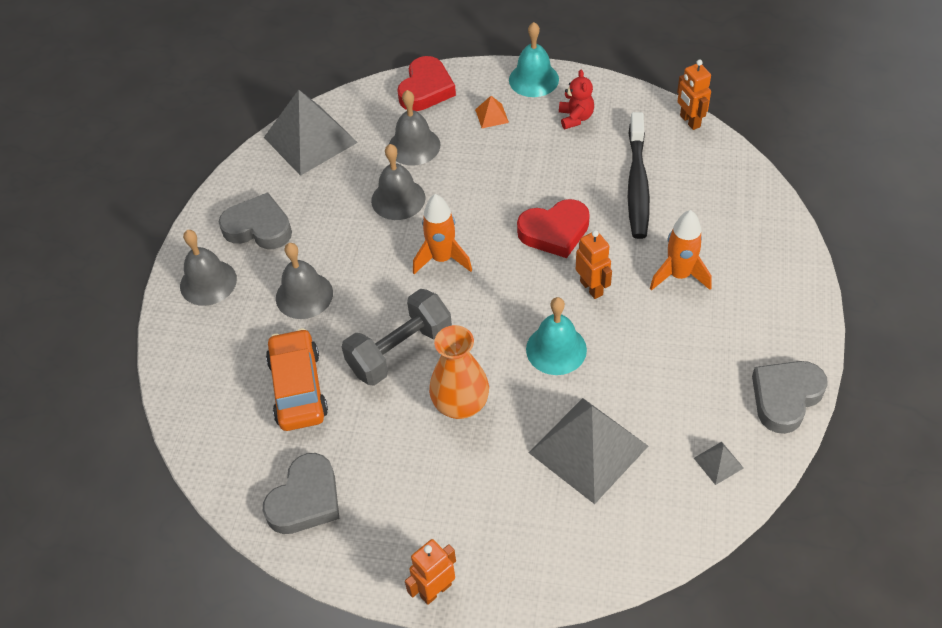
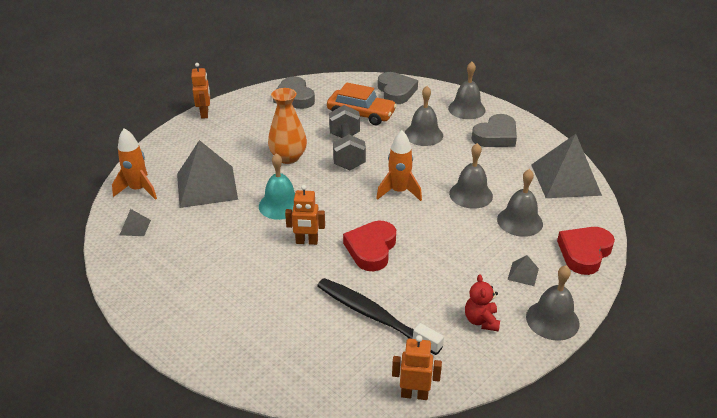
camera: 120 degrees right, 15 degrees down
red heart [397,56,456,111] -> red heart turned 75 degrees clockwise [557,227,615,275]
orange pyramid [475,96,509,128] -> grey pyramid [507,255,539,286]
turquoise bell [509,22,559,97] -> grey bell [526,265,580,341]
red teddy bear [559,69,594,129] -> red teddy bear turned 60 degrees clockwise [465,274,500,332]
orange rocket [650,210,712,291] -> orange rocket moved to [112,128,157,200]
grey heart [752,361,828,434] -> grey heart moved to [378,72,418,104]

